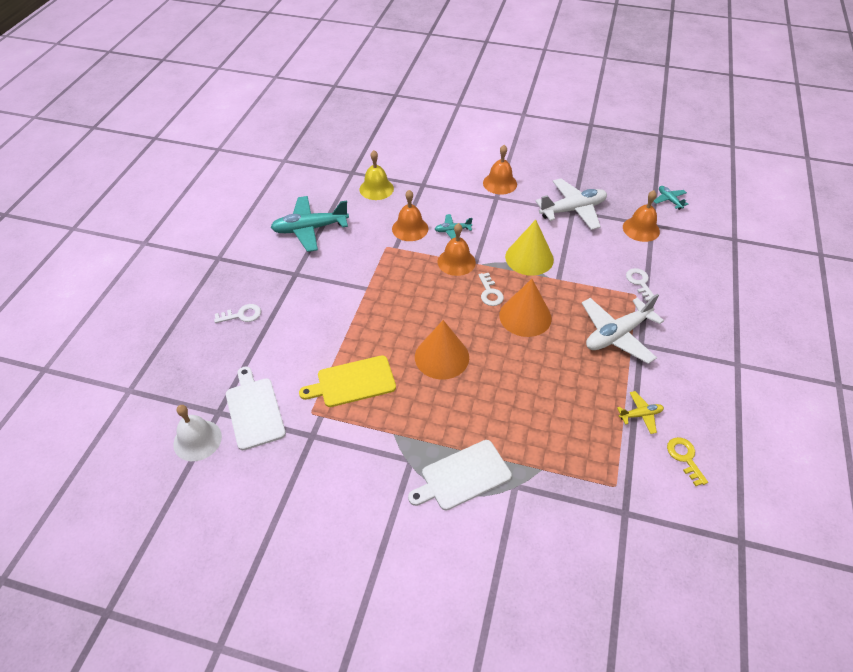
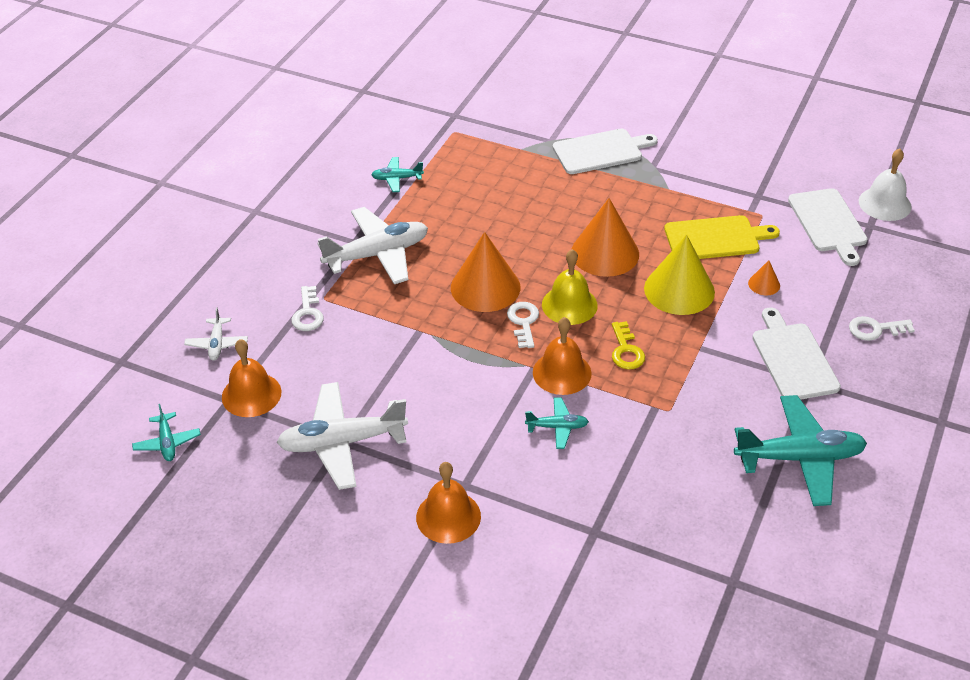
camera: 170 degrees left, 5 degrees down
yellow bell [359,150,394,200] -> yellow bell moved to [542,249,598,325]
orange bell [392,190,428,241] -> none
yellow cone [505,220,554,276] -> yellow cone moved to [644,235,715,315]
yellow plane [617,391,664,434] -> turquoise plane [372,157,424,192]
yellow key [667,437,708,486] -> yellow key moved to [612,321,645,369]
none -> white plane [184,307,248,361]
none -> orange cone [748,260,780,295]
none -> white cutting board [752,308,841,399]

